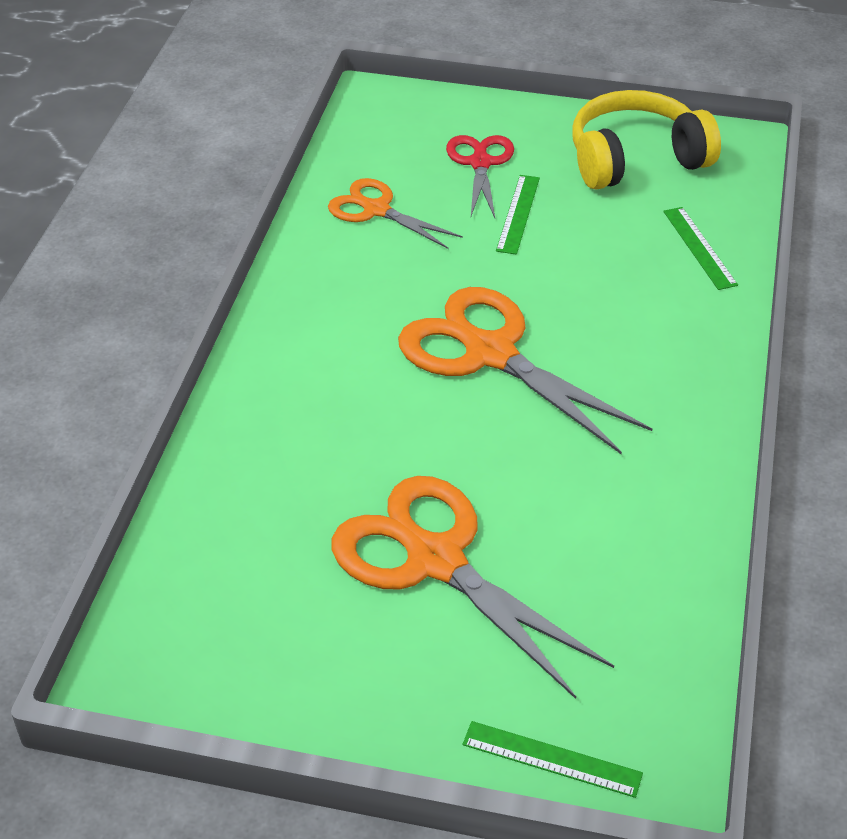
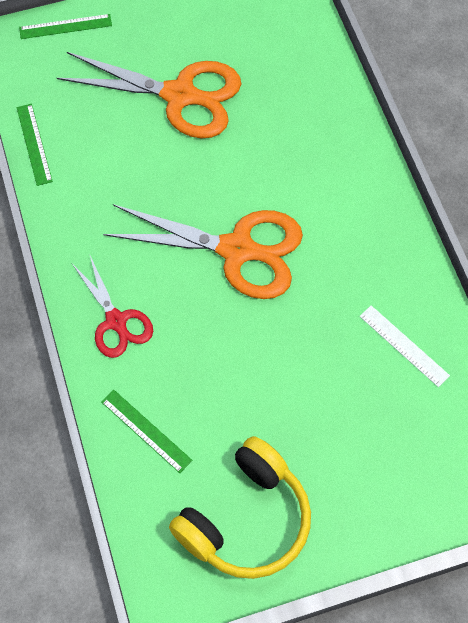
camera: 150 degrees right, 20 degrees up
orange scissors [328,178,463,249] -> white ruler [360,305,450,387]
red scissors [446,135,514,218] -> red scissors moved to [72,256,153,358]
green ruler [496,175,540,255] -> green ruler moved to [16,104,53,186]

